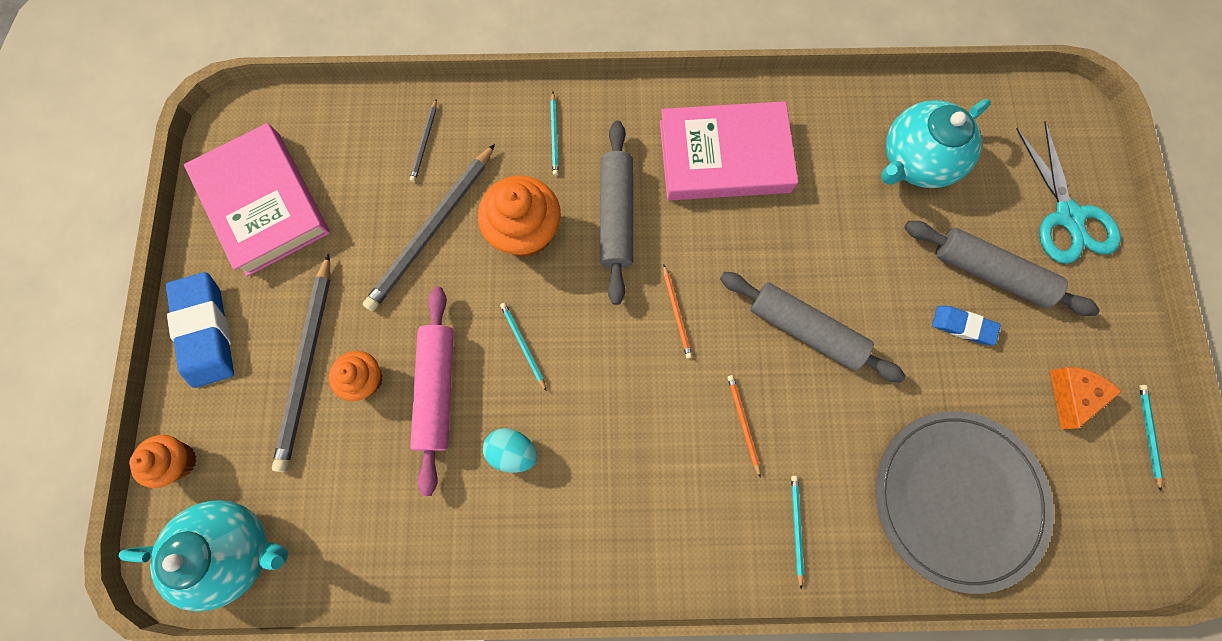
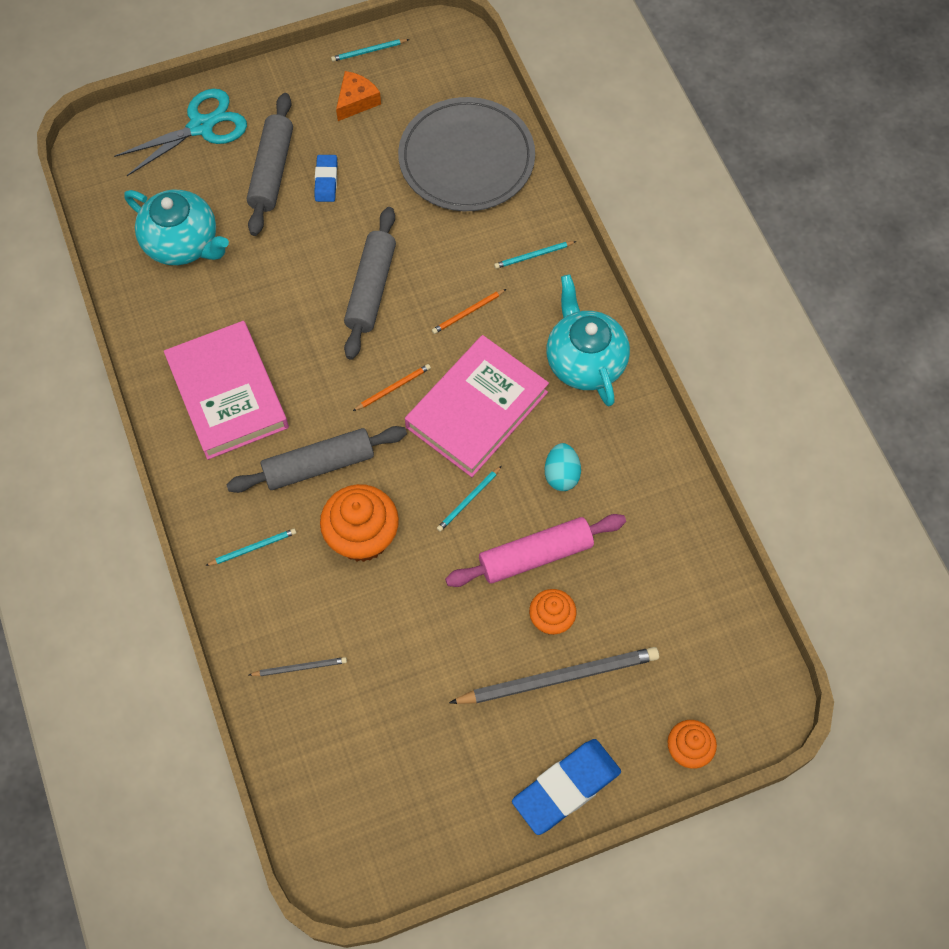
camera: 110 degrees left, 10 degrees down
turquoise teapot [118,500,288,612] -> turquoise teapot moved to [546,274,630,406]
pink book [184,123,330,277] -> pink book moved to [405,335,549,477]
grey pencil [363,144,495,312] -> none
orange cheese [1050,367,1121,430] -> orange cheese turned 120 degrees clockwise [336,71,381,121]

